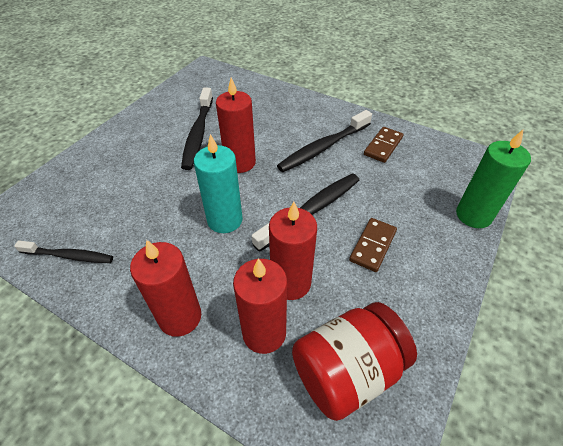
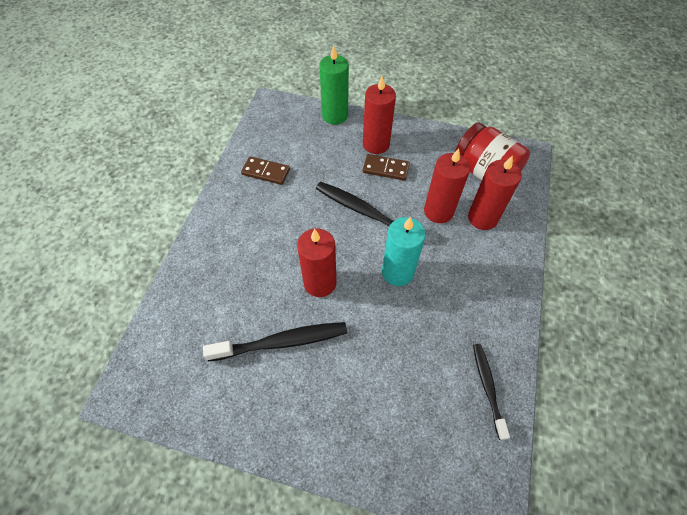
camera: 105 degrees left, 10 degrees up
red candle [130,240,201,337] -> red candle moved to [363,76,396,154]
black toothbrush [277,110,372,172] -> none

